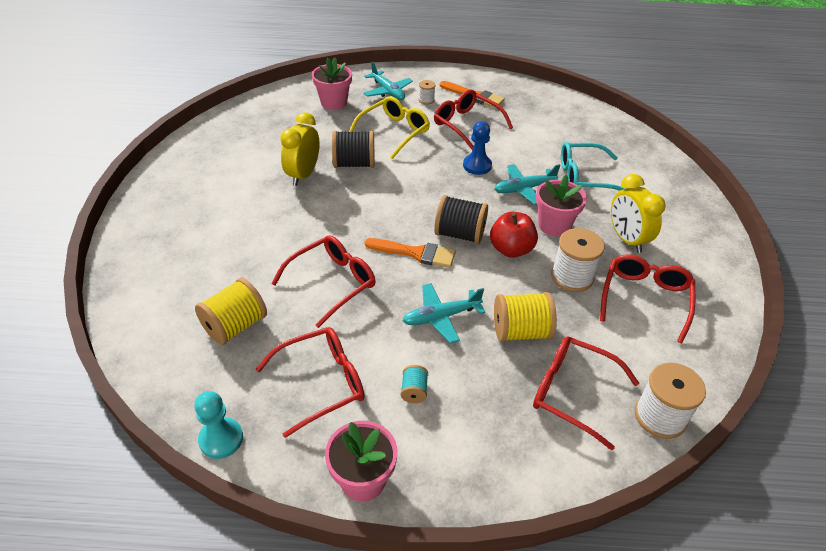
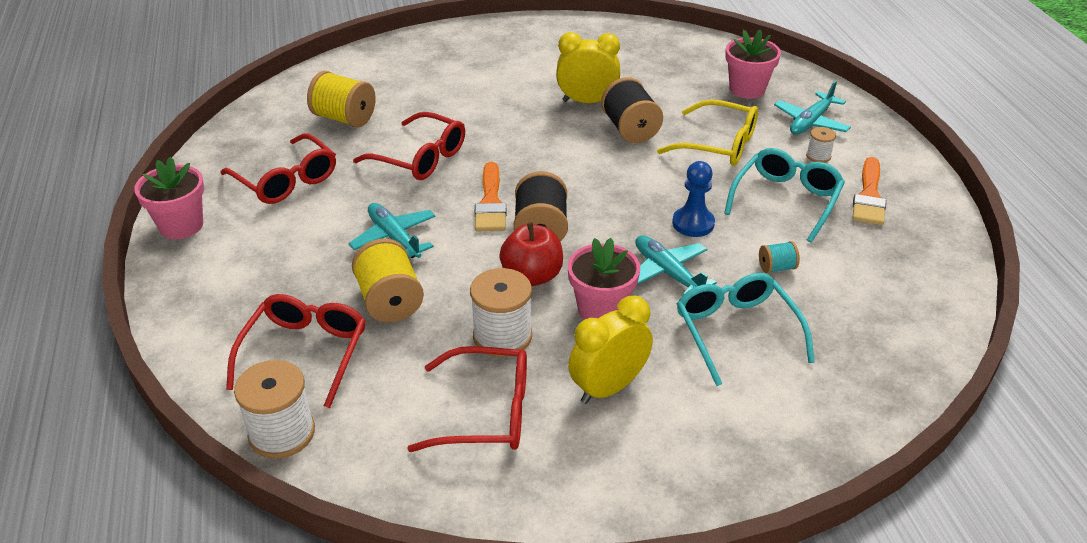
camera: 75 degrees right, 5 degrees down
turquoise pawn [194,391,243,459] -> none
turquoise spool [401,365,428,403] -> turquoise spool moved to [759,241,800,273]
red glasses [434,90,513,150] -> turquoise glasses [724,148,845,243]

